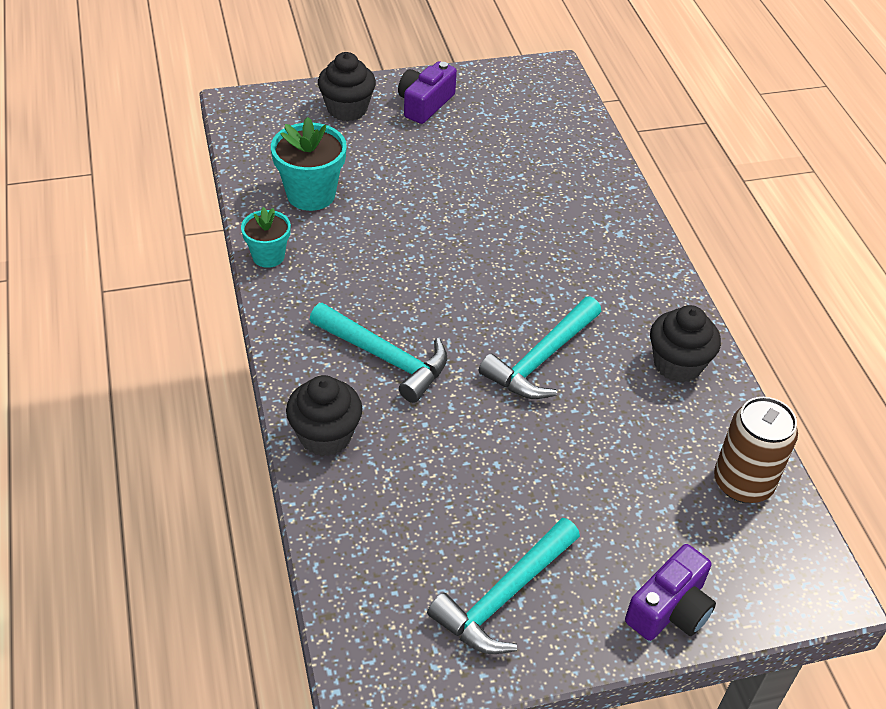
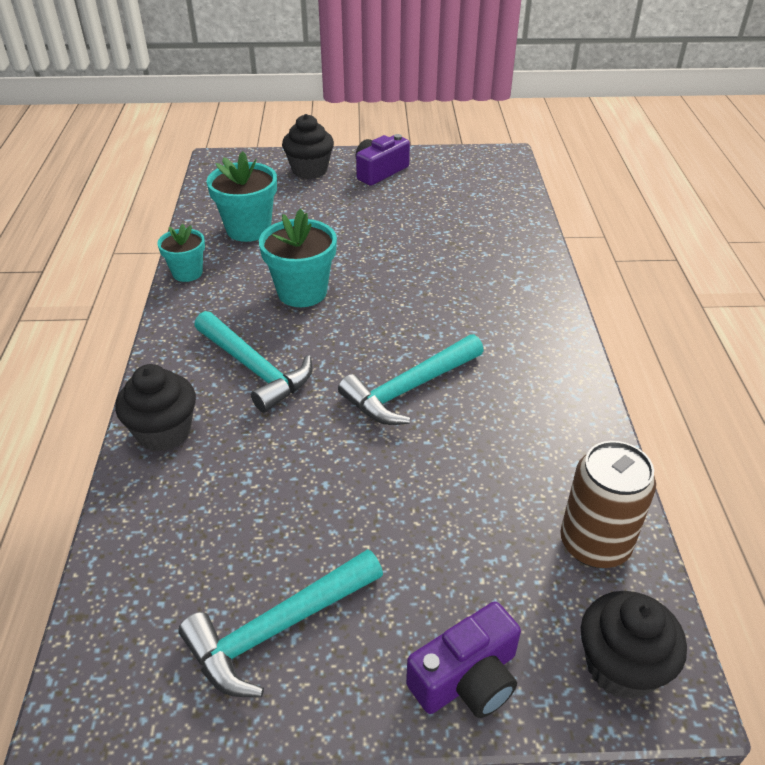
camera: 15 degrees right, 5 degrees down
black cupcake [650,305,721,382] -> black cupcake moved to [581,591,687,700]
none -> turquoise flower pot [259,209,337,307]

